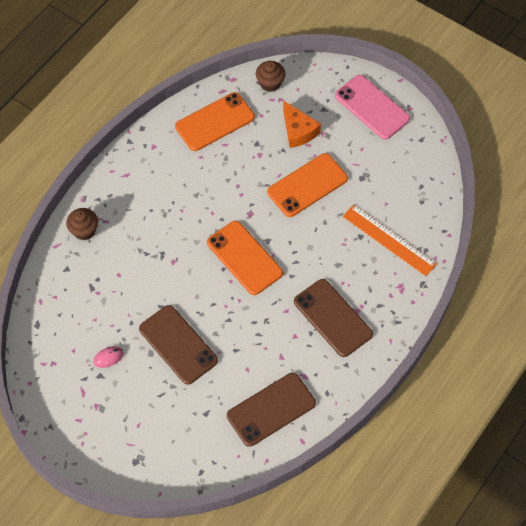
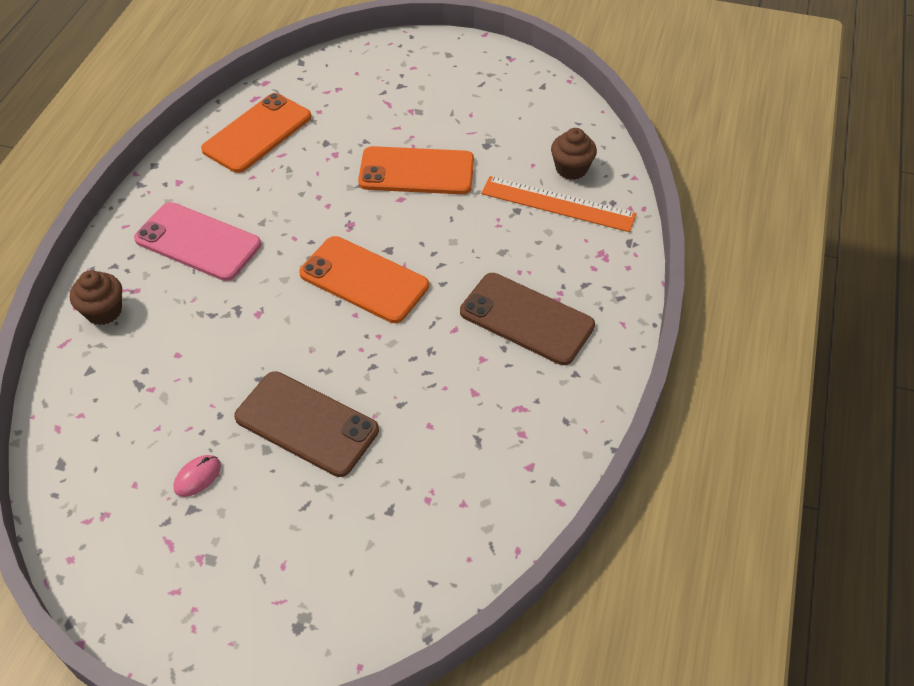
camera: 20 degrees left, 10 degrees down
brown phone [227,373,316,447] -> none
brown cupcake [256,61,285,92] -> brown cupcake moved to [551,128,597,180]
orange phone [267,153,348,217] -> orange phone turned 60 degrees clockwise [358,146,474,194]
orange cheese [283,100,321,148] -> none
pink phone [335,75,410,140] -> pink phone moved to [134,202,261,281]

